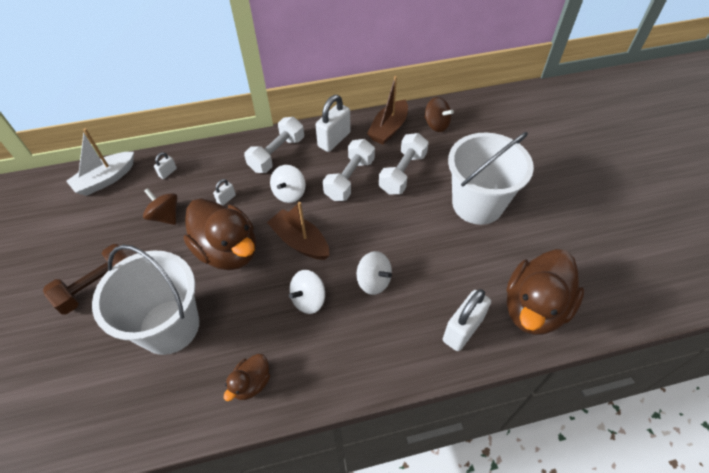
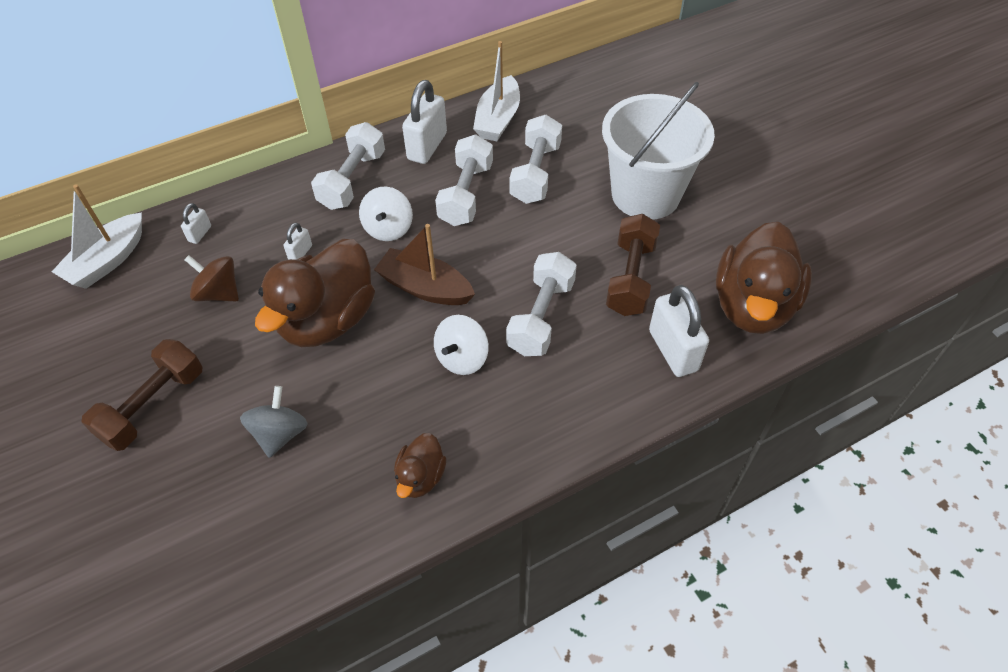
camera: 15 degrees left, 0 degrees up
white bucket [92,245,199,355] -> grey spinning top [240,386,308,458]
brown duck [184,198,256,270] -> brown duck turned 90 degrees clockwise [255,239,375,347]
white spinning top [356,251,392,295] -> white dumbbell [506,252,577,356]
brown boat [367,76,408,145] -> white boat [473,41,520,141]
brown spinning top [424,97,454,132] -> none
white padlock [443,289,491,351] -> white padlock turned 45 degrees counterclockwise [649,285,709,377]
none -> brown dumbbell [606,214,660,316]

